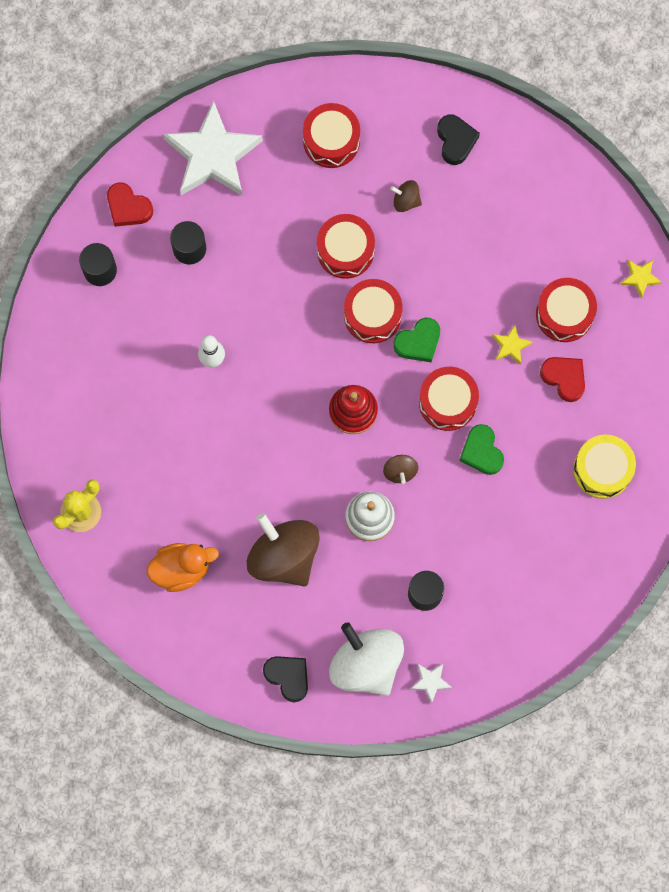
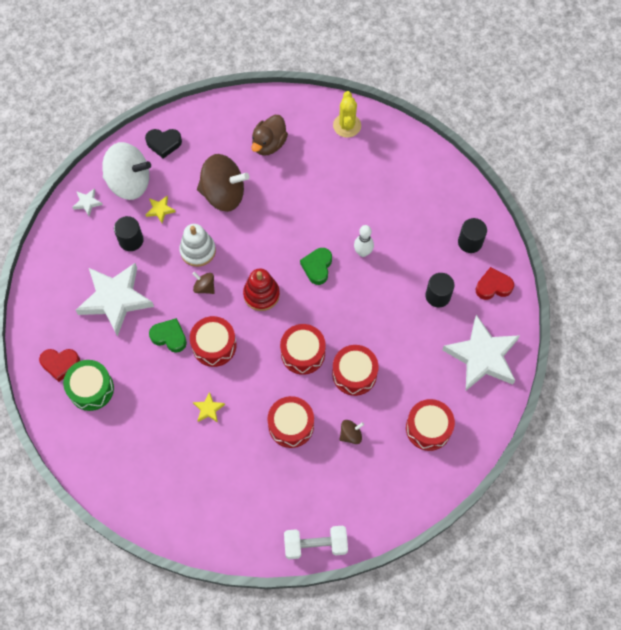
camera: 135 degrees right, 10 degrees down
orange duck [147,543,219,592] -> brown duck [252,115,288,156]
green heart [393,318,440,362] -> green heart moved to [300,248,332,285]
black heart [437,115,480,165] -> none
red drum [536,278,597,342] -> red drum moved to [268,396,314,448]
red heart [540,357,585,402] -> red heart moved to [39,349,80,382]
yellow drum [573,434,636,499] -> green drum [63,360,114,411]
yellow star [621,260,662,298] -> yellow star moved to [145,196,176,223]
none -> white star [76,263,154,336]
none -> white dumbbell [284,526,348,559]

